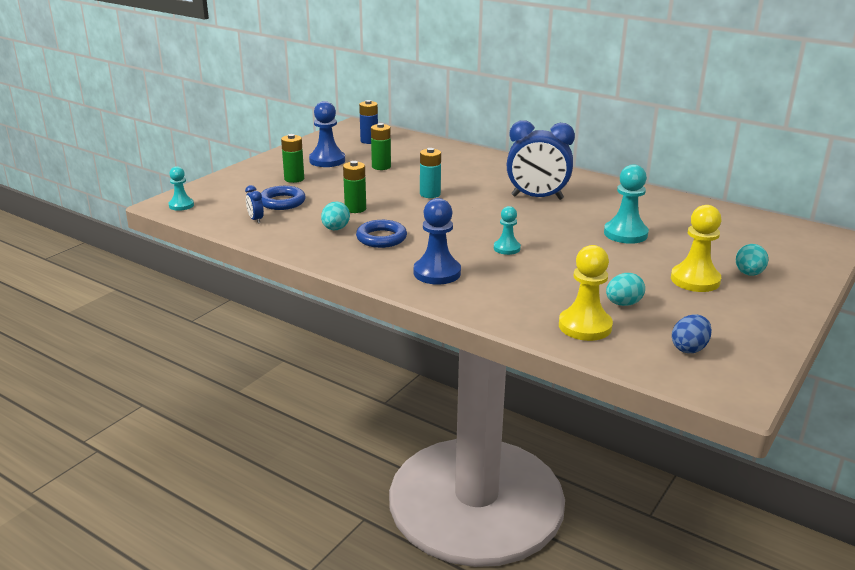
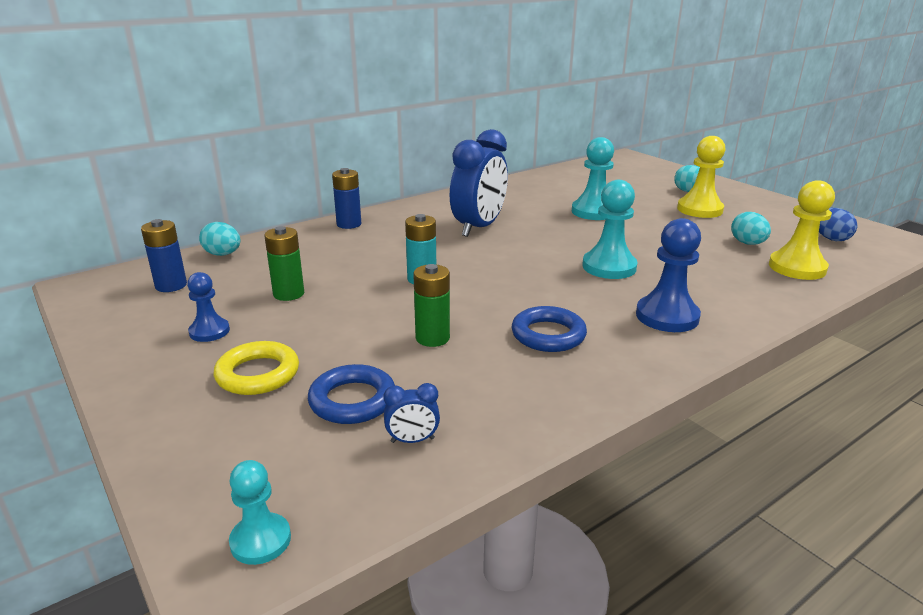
camera: 70 degrees left, 0 degrees up
green battery [281,134,304,183] -> yellow ring [213,341,299,395]
blue pawn [309,101,345,167] -> blue pawn [187,272,230,342], size x0.60
turquoise egg [321,202,350,230] -> turquoise egg moved to [199,222,240,256]
turquoise pawn [494,206,521,255] -> turquoise pawn [582,180,638,279], size x1.66
none -> blue battery [332,168,361,229]

